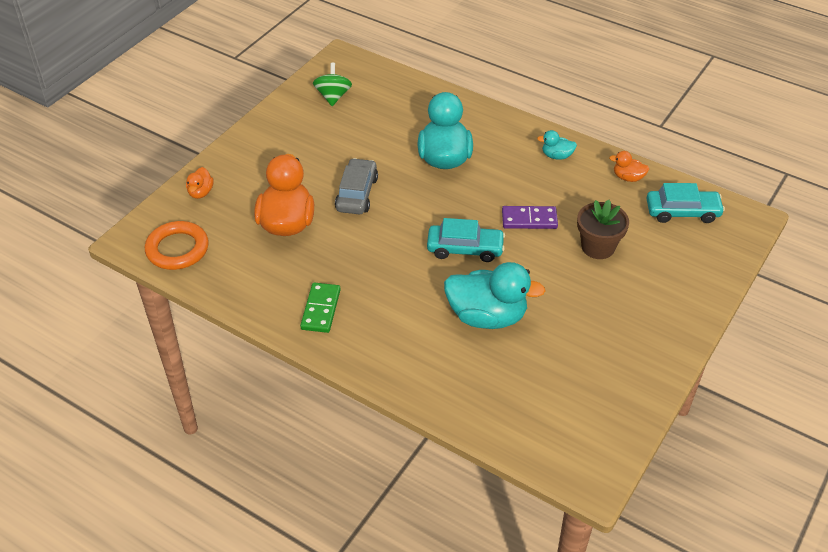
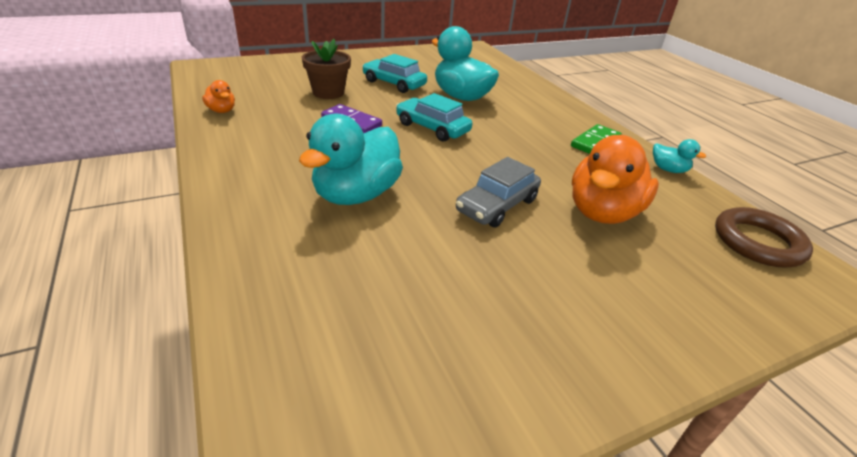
camera: 150 degrees left, 10 degrees down
orange ring [145,221,209,270] -> brown ring [715,207,813,267]
orange duck [186,167,213,199] -> none
green spinning top [313,63,352,106] -> none
turquoise duck [537,130,577,160] -> turquoise duck moved to [653,139,706,173]
turquoise car [646,183,725,223] -> turquoise car moved to [362,54,427,93]

